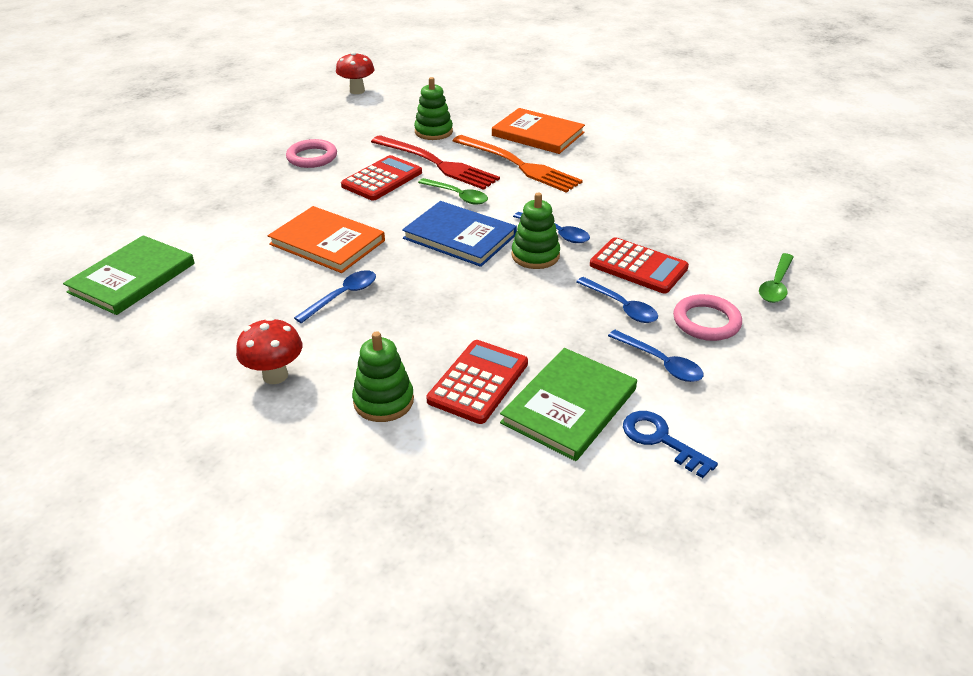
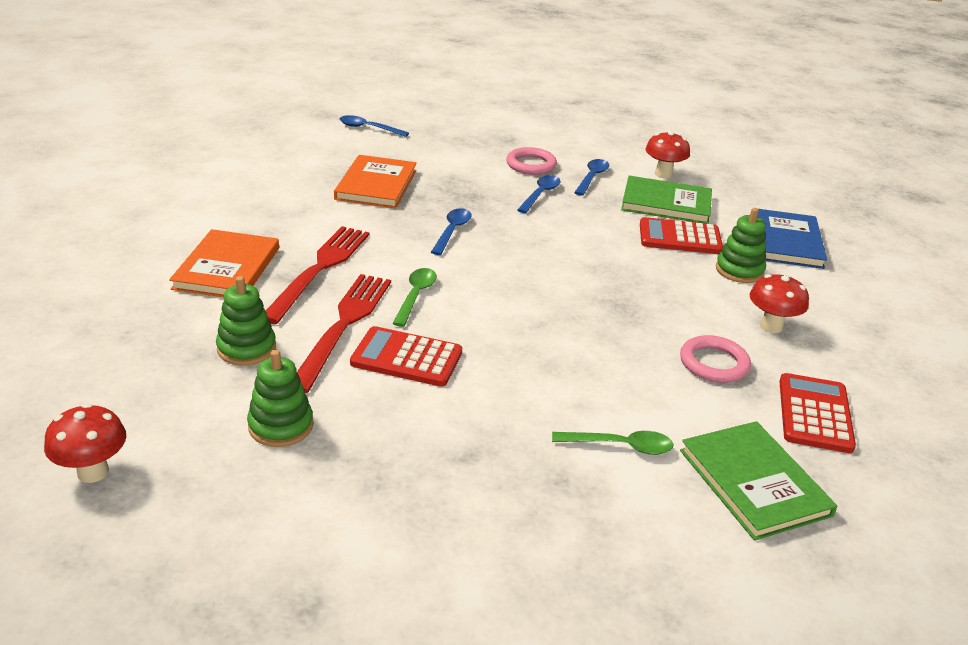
camera: 115 degrees left, 5 degrees down
green book [63,235,195,315] -> green book turned 60 degrees clockwise [680,421,837,541]
orange book [268,206,385,273] -> orange book moved to [334,155,417,208]
pink ring [286,139,337,168] -> pink ring moved to [680,335,751,383]
blue spoon [294,270,376,323] -> blue spoon moved to [340,115,409,137]
blue book [402,201,517,267] -> blue book moved to [757,209,827,269]
orange fork [453,135,583,193] -> red fork [266,226,369,324]
green stacking toy [511,193,560,269] -> green stacking toy moved to [247,350,313,447]
red calculator [590,237,689,293] -> red calculator moved to [779,373,856,453]
blue key [623,411,718,478] -> red mushroom [646,131,690,178]
green spoon [759,253,793,303] -> green spoon moved to [552,431,674,455]

